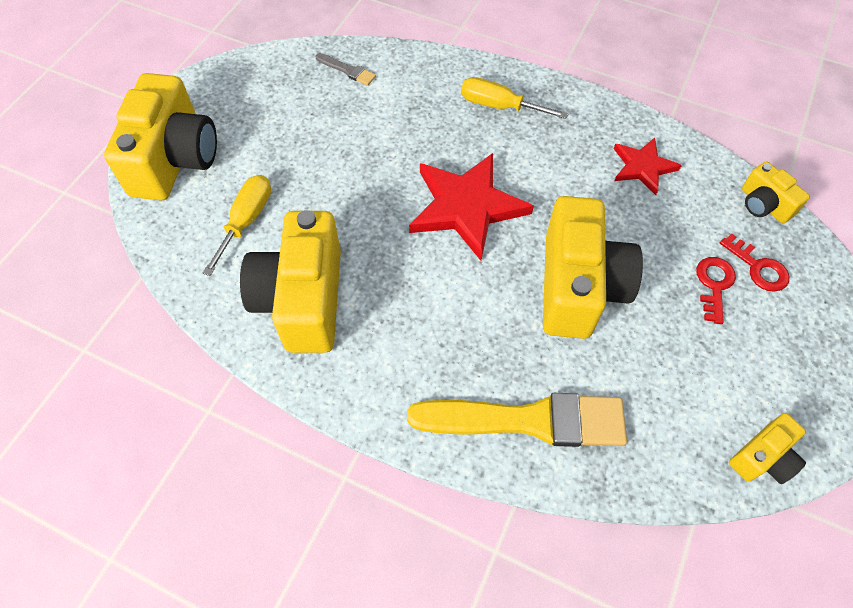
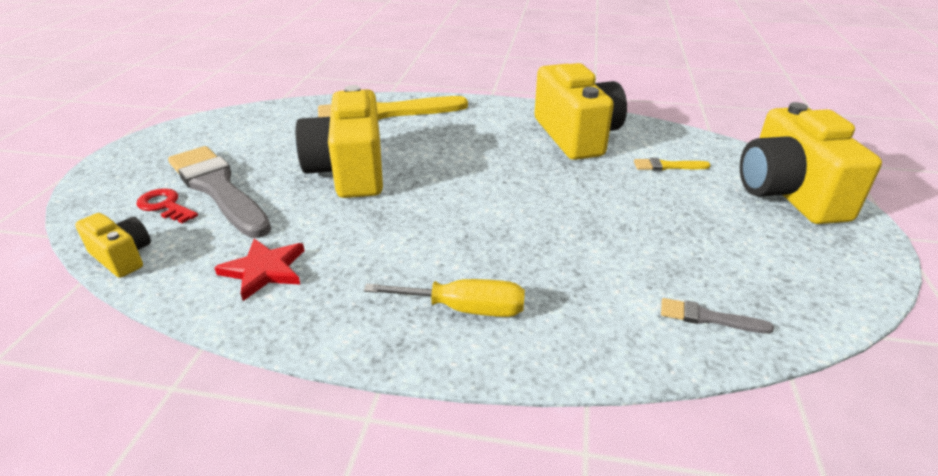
camera: 165 degrees right, 25 degrees down
yellow screwdriver [202,175,271,276] -> yellow brush [634,158,711,171]
red star [409,153,534,261] -> none
red key [696,257,736,324] -> grey brush [168,146,271,238]
yellow camera [729,413,806,484] -> none

